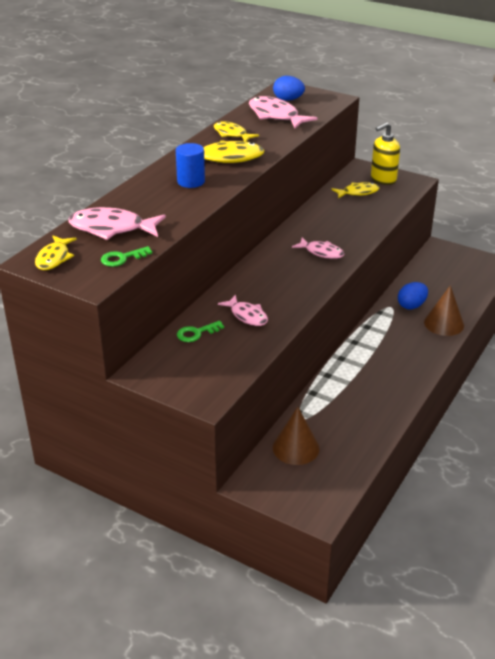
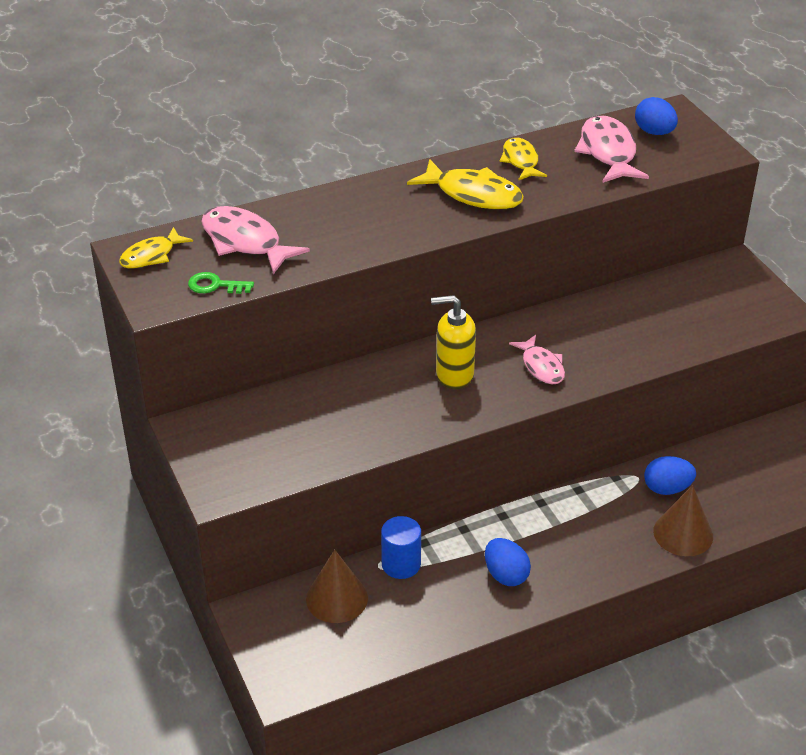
camera: 35 degrees right, 5 degrees up
blue cylinder [176,143,205,188] -> blue cylinder moved to [381,516,421,579]
green key [177,321,224,342] -> none
pink fish [218,295,268,326] -> none
yellow fish [331,182,379,199] -> none
yellow soap dispenser [371,122,400,185] -> yellow soap dispenser moved to [431,295,476,389]
none -> blue egg [485,538,531,586]

